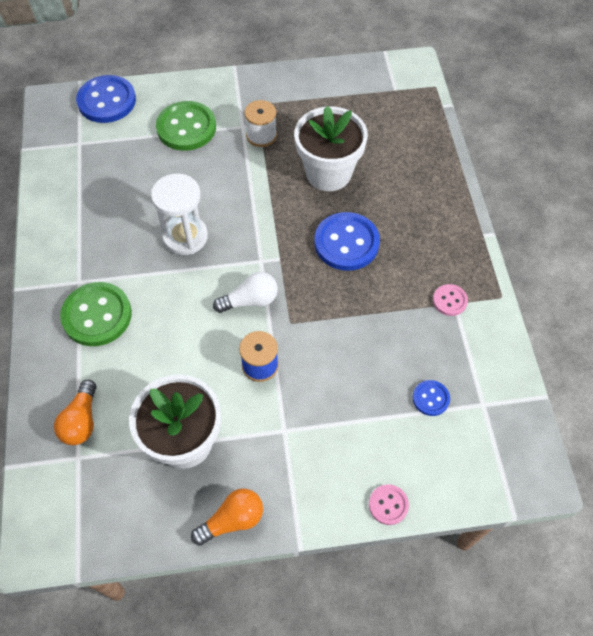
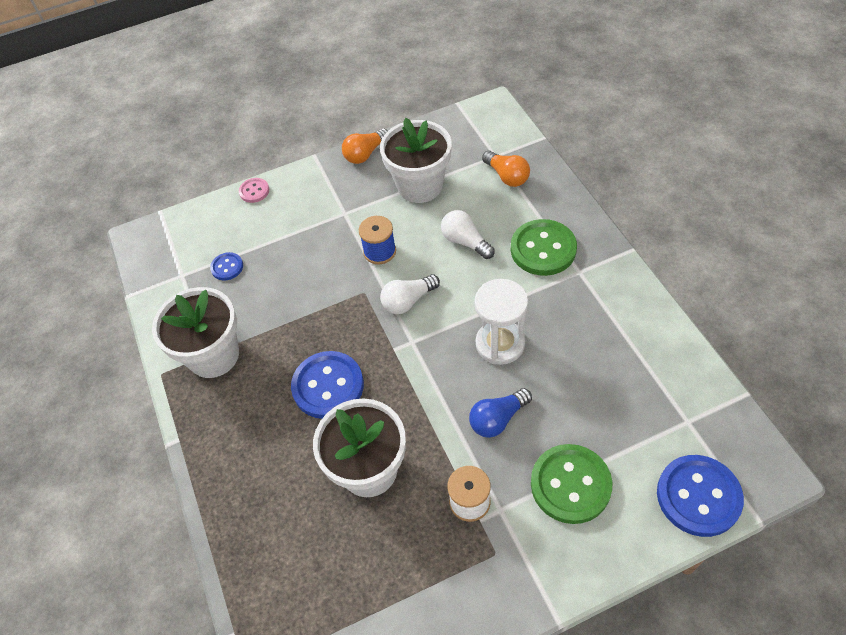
camera: 170 degrees right, 5 degrees down
orange light bulb [54,380,96,445] -> orange light bulb turned 150 degrees clockwise [482,151,530,187]
pink button [433,284,468,316] -> white flower pot [152,287,239,378]
none -> white light bulb [441,210,495,259]
none -> blue light bulb [469,388,532,438]

